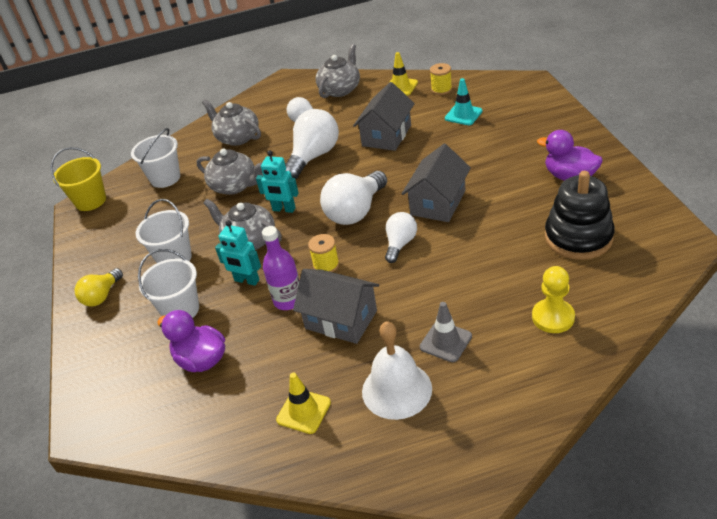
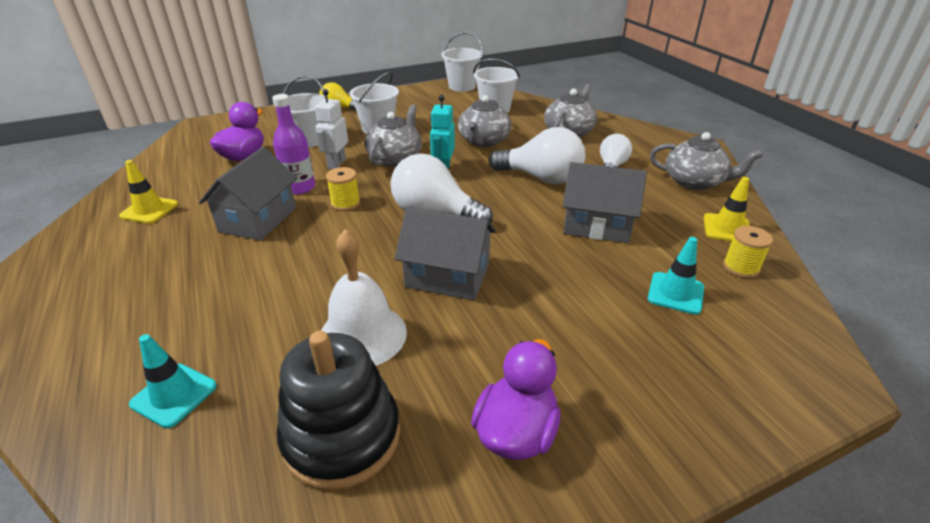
camera: 75 degrees right, 5 degrees down
yellow bucket [51,147,106,211] -> white bucket [441,32,483,92]
turquoise robot [215,220,261,286] -> white robot [315,89,348,169]
white bell [362,321,432,420] -> white bell moved to [321,229,407,366]
white light bulb [385,212,417,263] -> none
grey traffic cone [420,302,472,362] -> none
yellow pawn [532,266,575,333] -> turquoise traffic cone [129,334,217,428]

